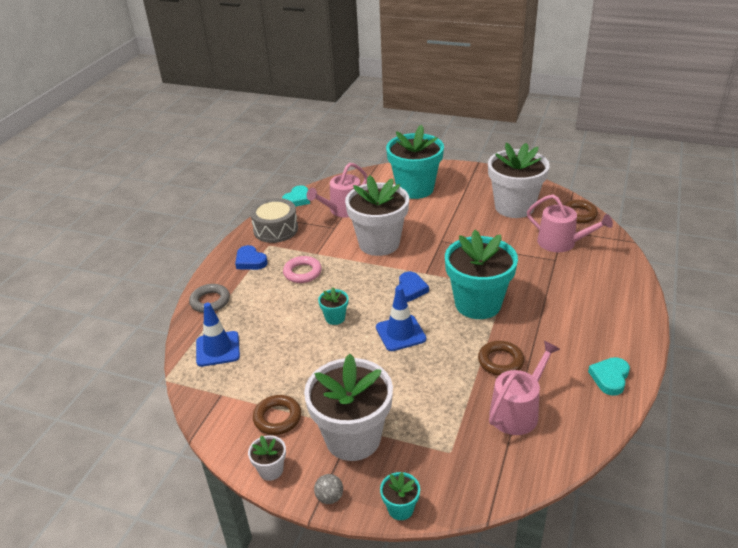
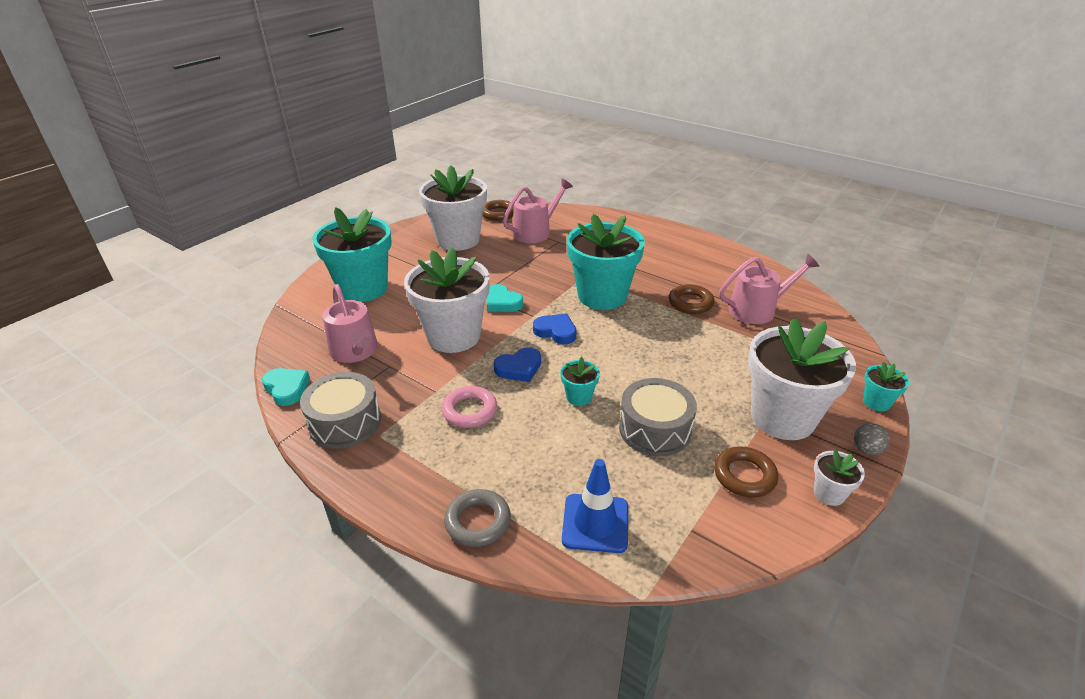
camera: 75 degrees left, 0 degrees up
blue heart [235,245,268,270] -> blue heart moved to [494,347,541,382]
blue traffic cone [376,286,426,351] -> none
pink watering can [489,341,560,435] -> pink watering can turned 105 degrees clockwise [719,254,819,324]
turquoise heart [588,357,630,396] -> turquoise heart moved to [486,284,523,312]
none -> grey drum [619,378,697,456]

